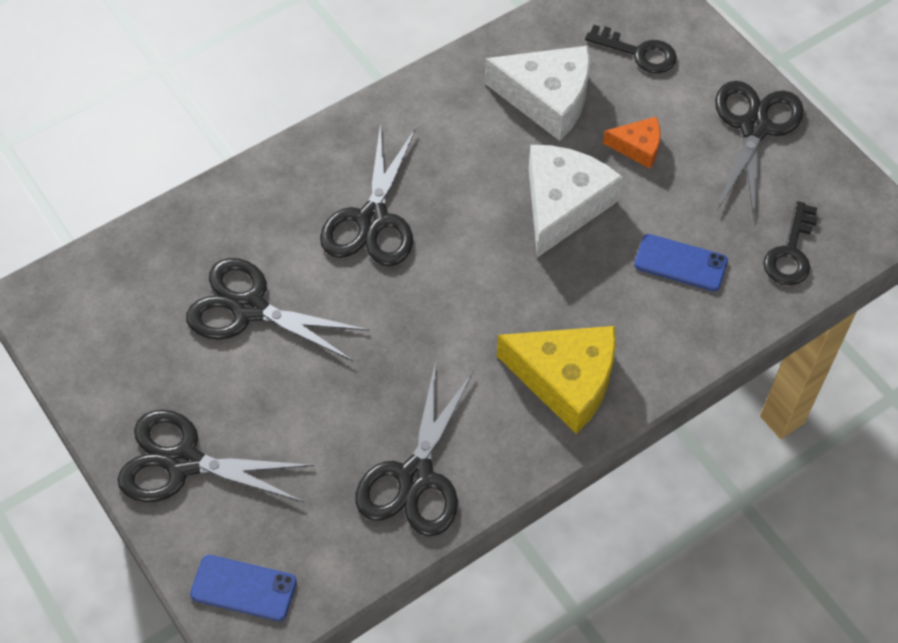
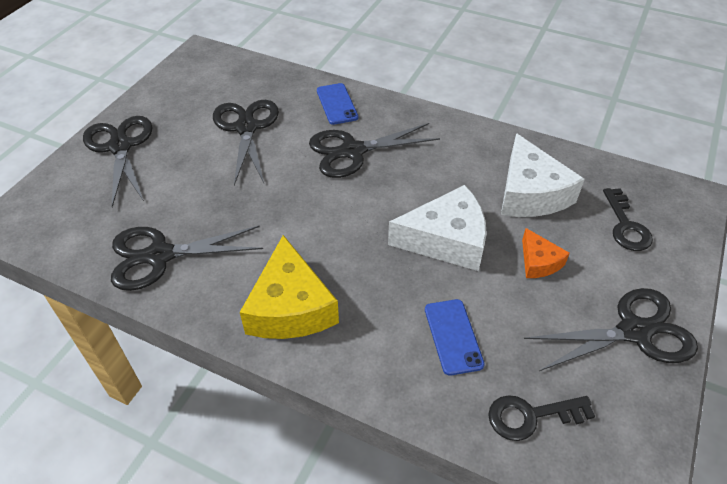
camera: 60 degrees right, 10 degrees down
blue phone [190,555,297,621] -> blue phone moved to [317,83,358,125]

